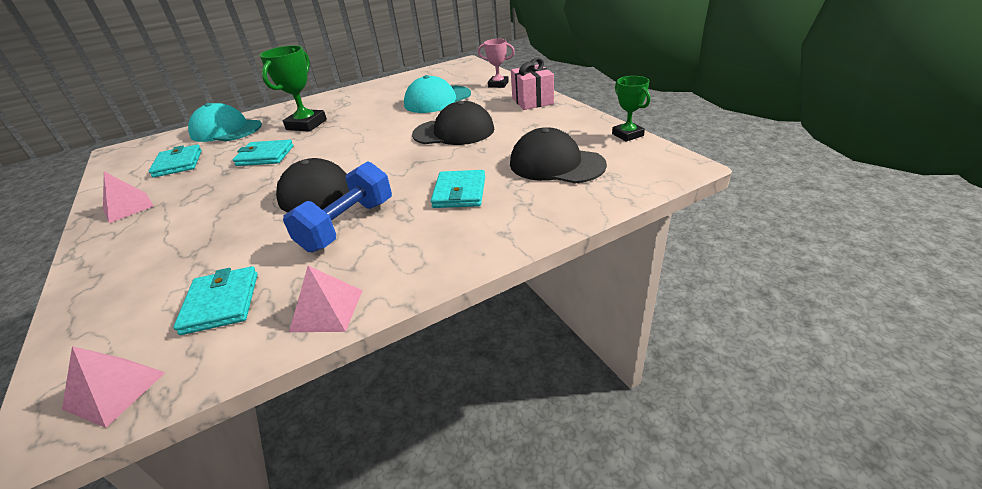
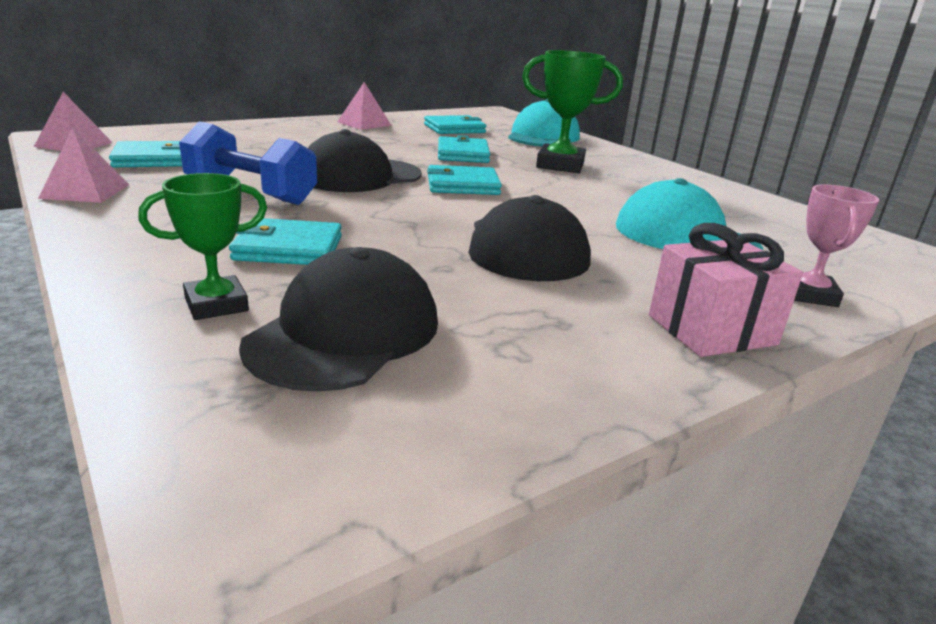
camera: 80 degrees right, 10 degrees down
green trophy [612,76,650,142] -> green trophy moved to [138,173,267,320]
none -> turquoise wallet [427,165,502,195]

